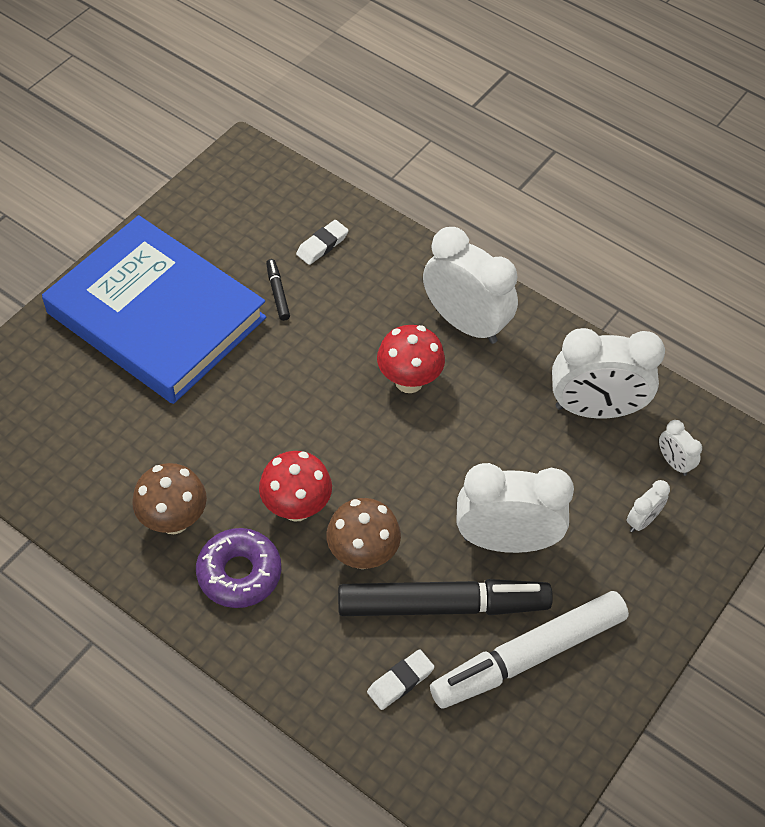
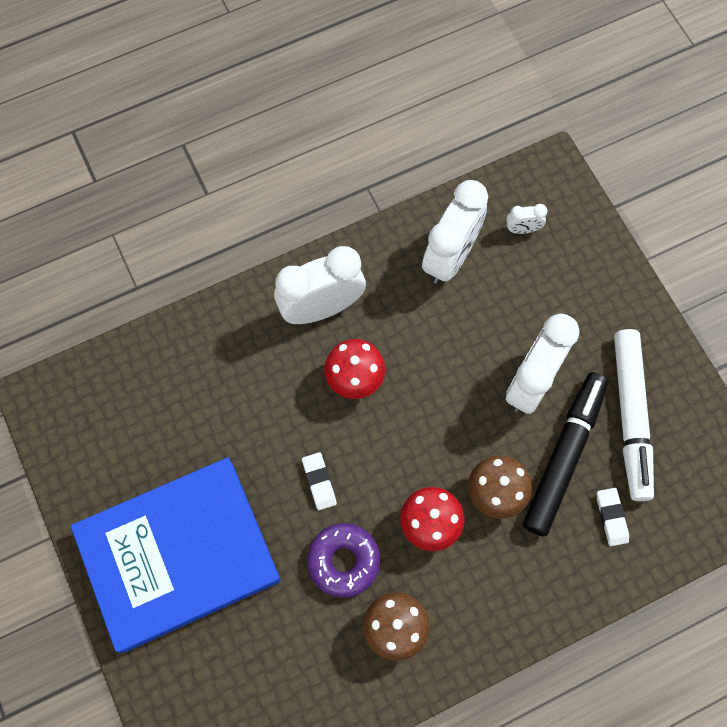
camera: 60 degrees left, 15 degrees up
purple donut [196,528,281,608] -> purple donut moved to [307,523,380,598]
black marker [266,259,290,321] -> none
white eraser [296,220,349,265] -> white eraser moved to [302,452,337,510]
white clock [627,480,670,532] -> none

